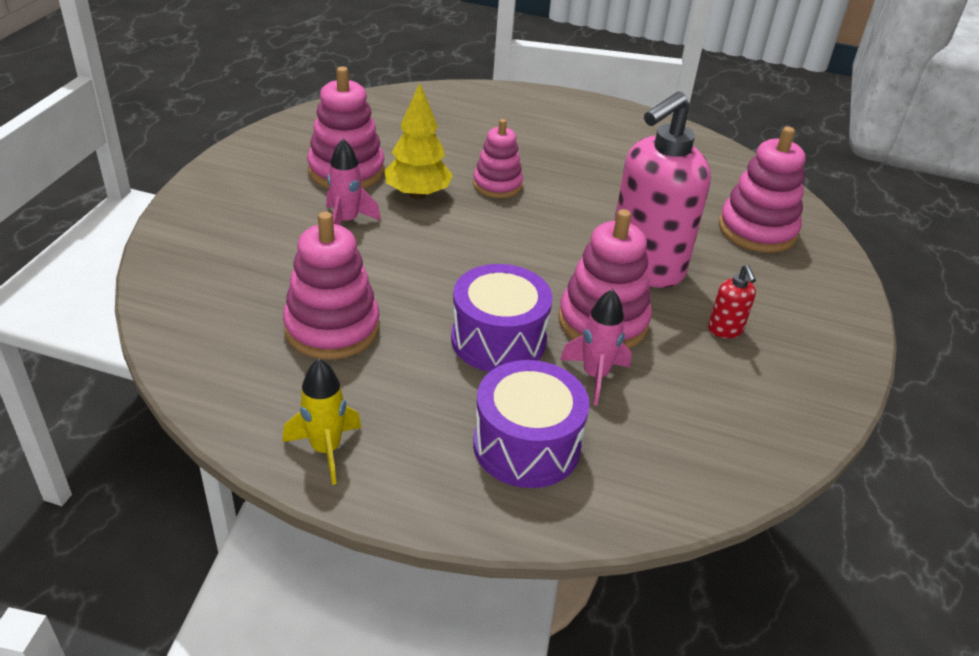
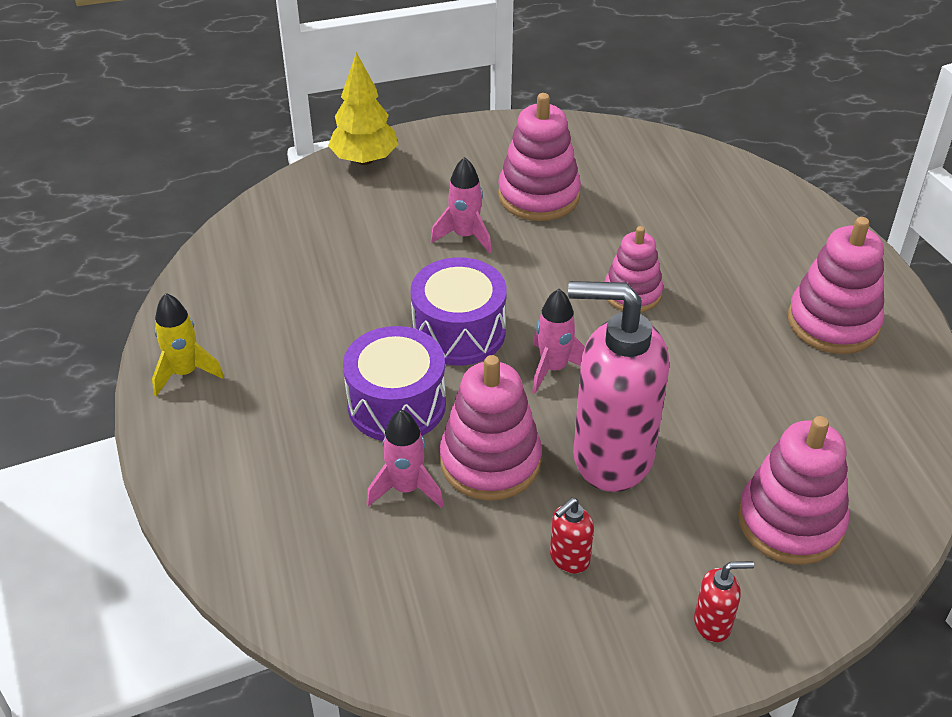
camera: 60 degrees right, 5 degrees up
pink stacking toy [283,211,380,359] -> pink stacking toy moved to [788,217,884,354]
yellow tree [385,83,453,199] -> yellow tree moved to [328,52,398,165]
purple drum [473,360,589,488] -> purple drum moved to [411,257,507,365]
none -> pink rocket [532,289,585,394]
none -> red soap dispenser [694,561,754,642]

